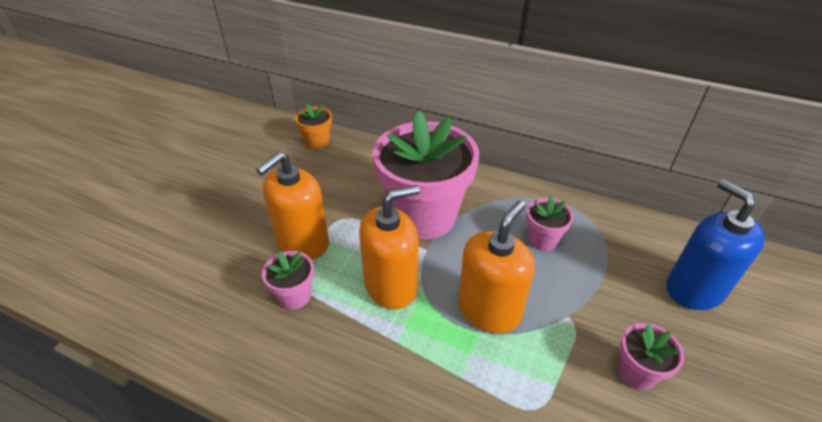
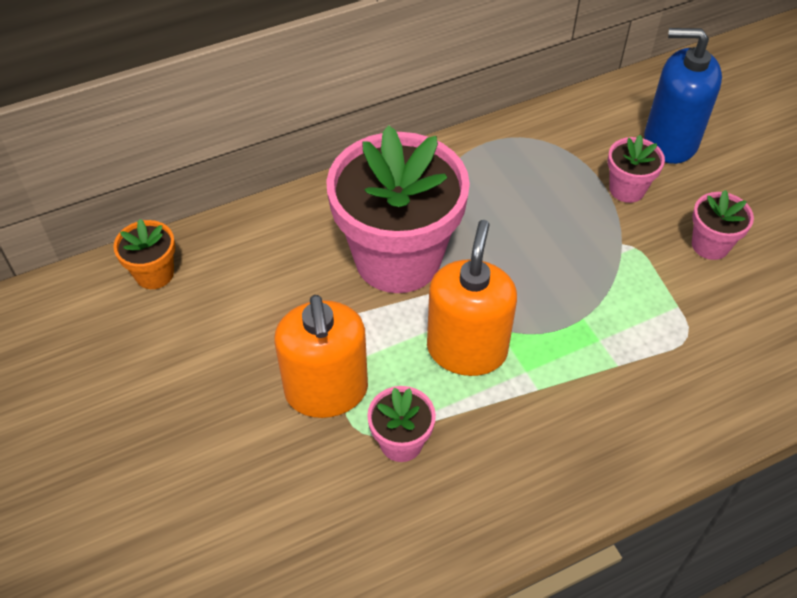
camera: 50 degrees left, 10 degrees up
orange soap dispenser [458,200,535,333] -> none
pink flower pot [526,196,574,251] -> pink flower pot moved to [608,135,665,203]

